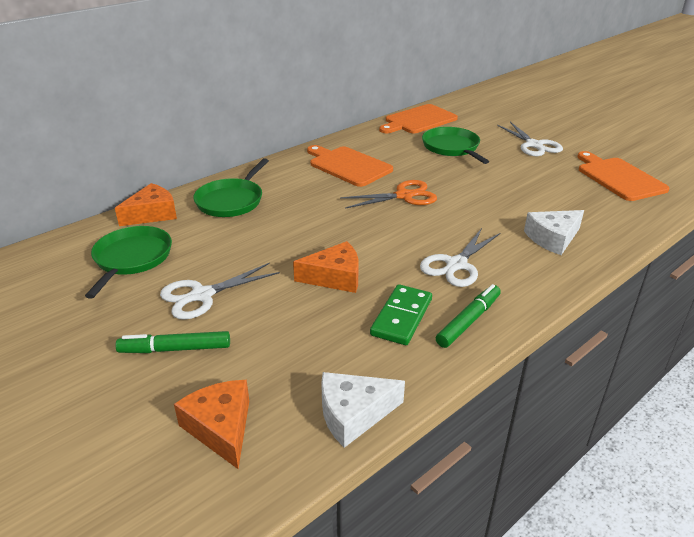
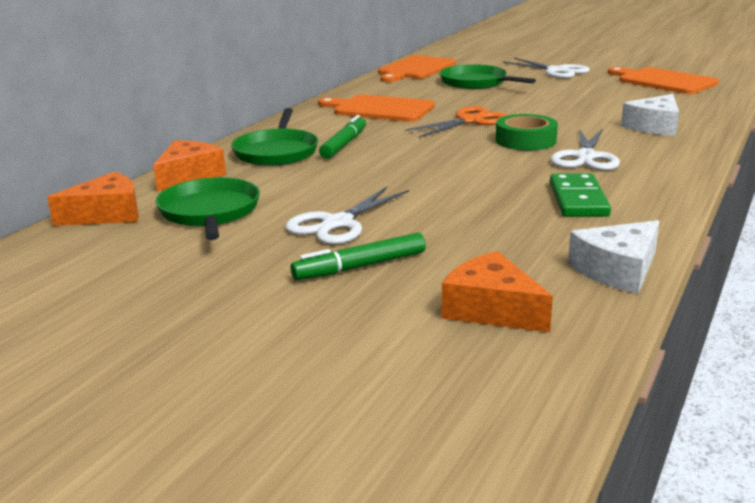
camera: 20 degrees left, 10 degrees down
orange cheese [293,241,359,293] -> orange cheese moved to [47,171,139,226]
green marker [436,284,501,348] -> green marker moved to [319,115,366,159]
none -> green tape [496,114,558,150]

